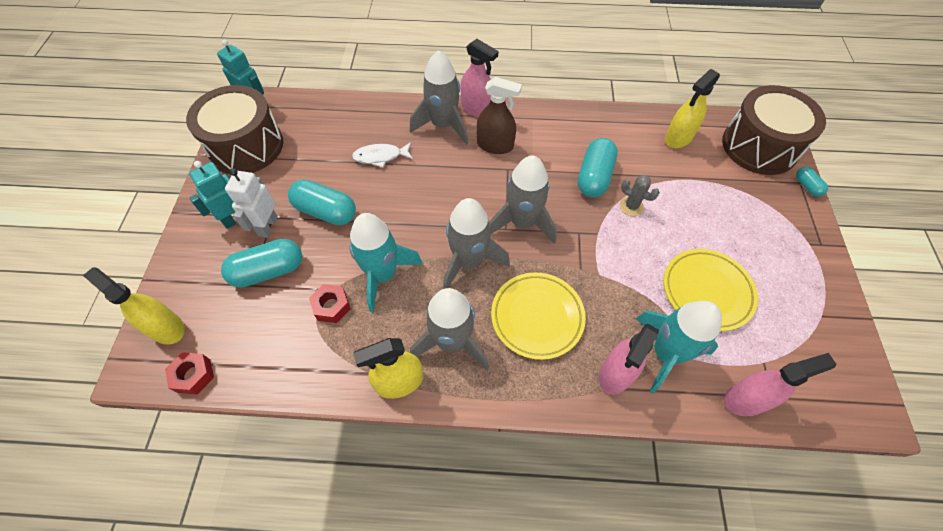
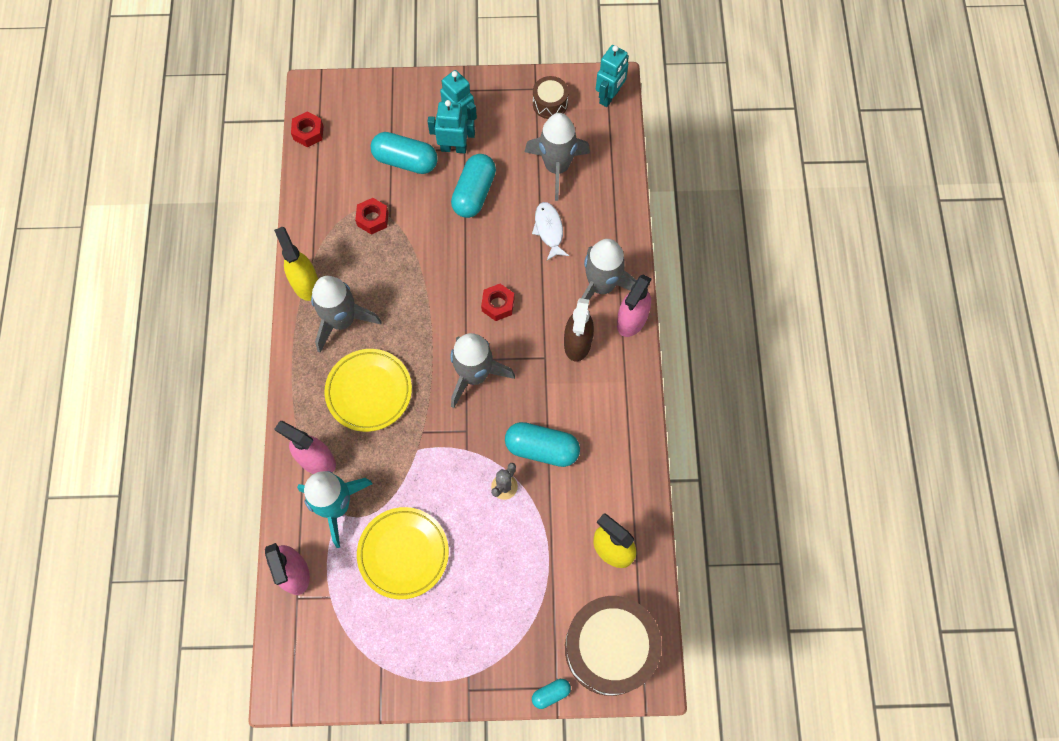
camera: 85 degrees right, 10 degrees up
yellow spray bottle [83,267,185,345] -> none
brown drum [186,85,283,174] -> brown drum [533,76,569,119], size x0.47
turquoise capsule [221,239,302,288] -> turquoise capsule turned 45 degrees counterclockwise [371,132,438,174]
white robot [225,168,278,238] -> turquoise robot [428,100,475,153]
turquoise rocket [349,213,423,312] -> none
grey rocket [443,198,510,289] -> grey rocket moved to [525,113,590,201]
none -> red nut [481,284,514,321]

